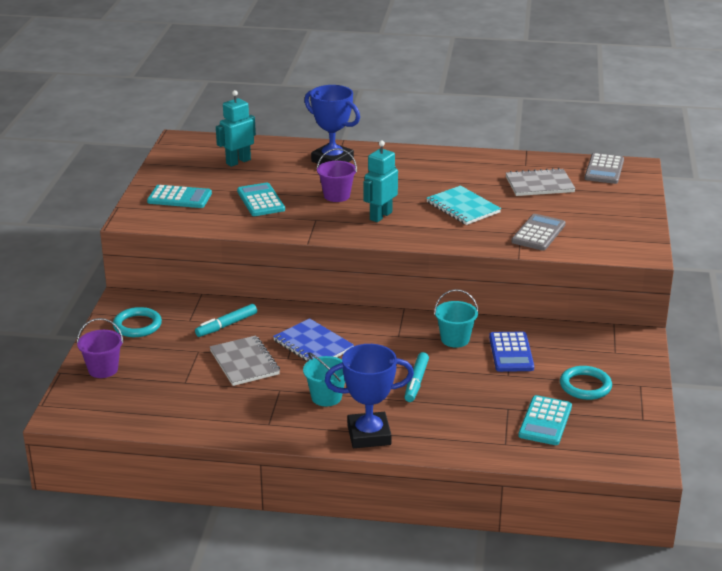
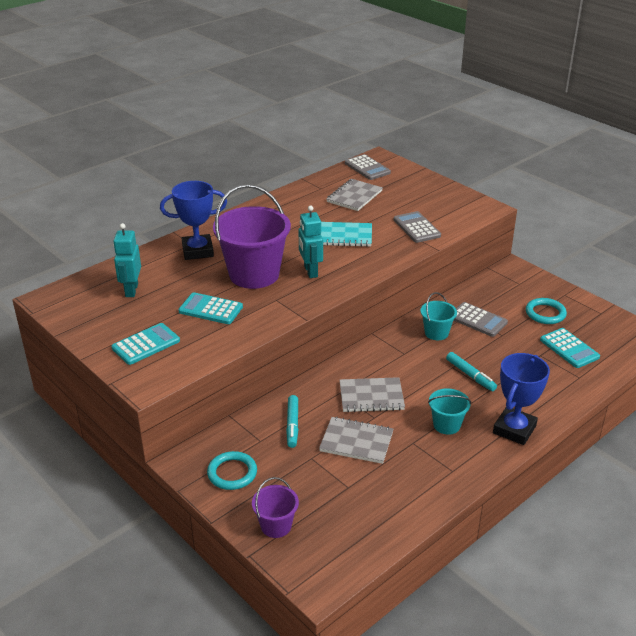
camera: 50 degrees left, 5 degrees up
blue notebook [273,318,354,362] -> grey notebook [339,377,405,412]
purple bucket [317,148,357,202] -> purple bucket [213,184,291,289], size x2.05
blue calculator [489,331,534,372] -> grey calculator [453,302,508,337]

